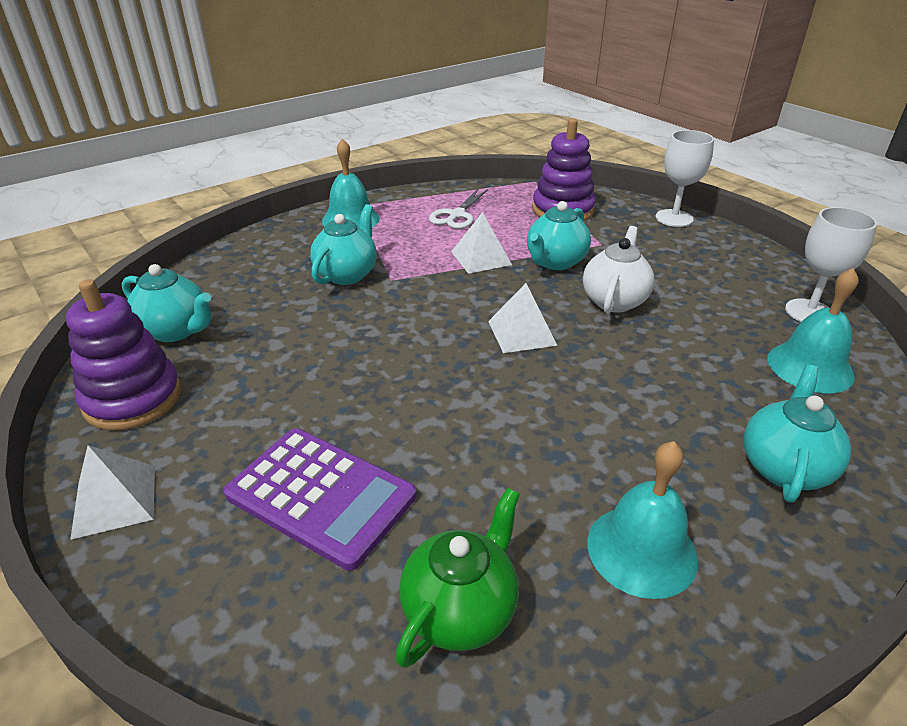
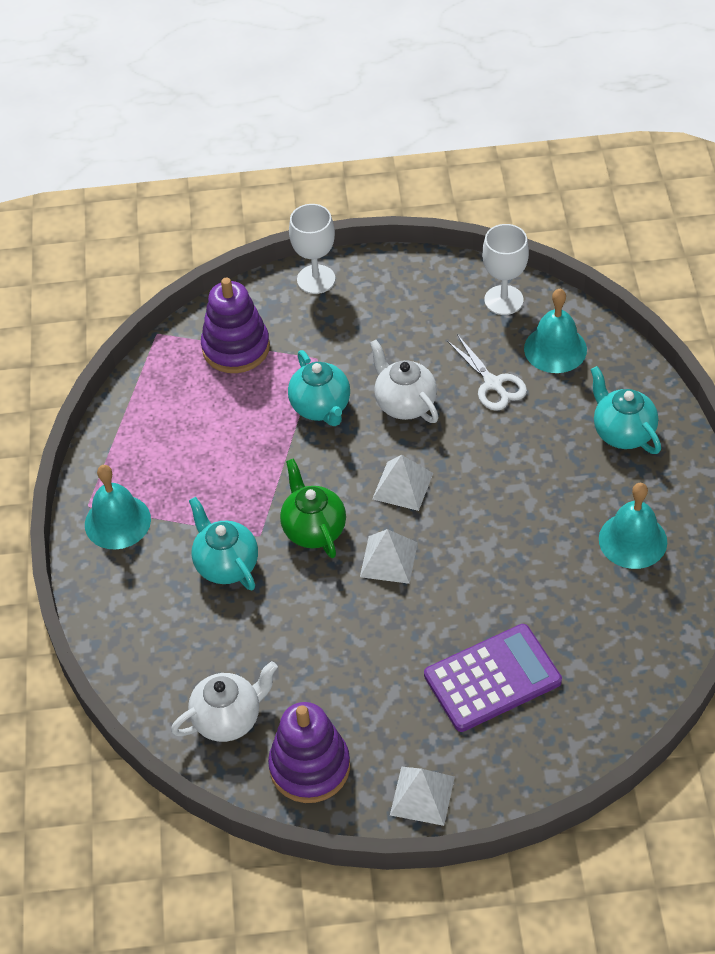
camera: 55 degrees left, 15 degrees up
turquoise teapot [122,264,211,342] -> white teapot [171,661,278,742]
green teapot [395,488,520,668] -> green teapot moved to [280,458,346,558]
white scissors [429,189,488,229] -> white scissors moved to [447,334,527,411]
white pyramid [451,212,512,274] -> white pyramid moved to [360,529,418,584]

